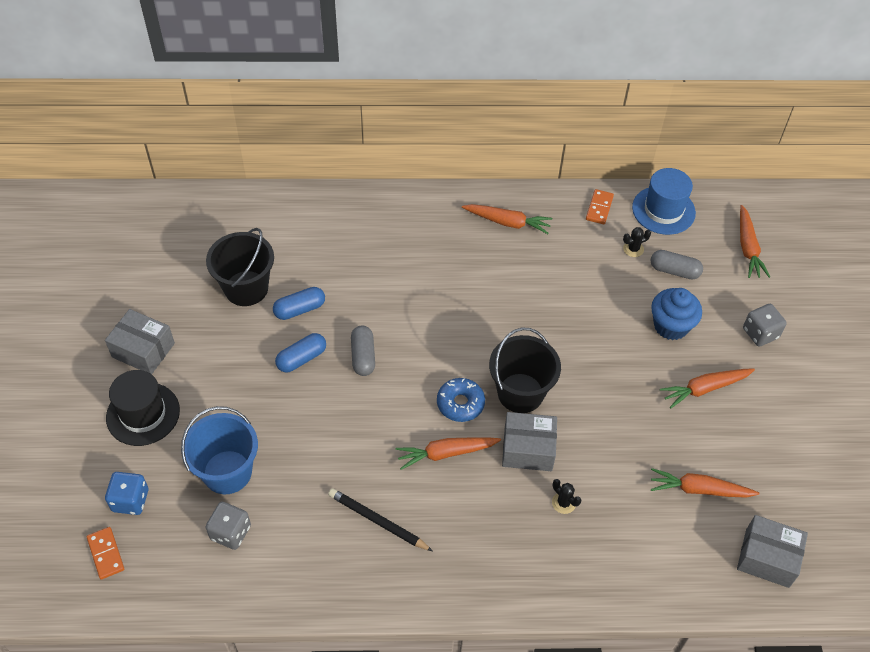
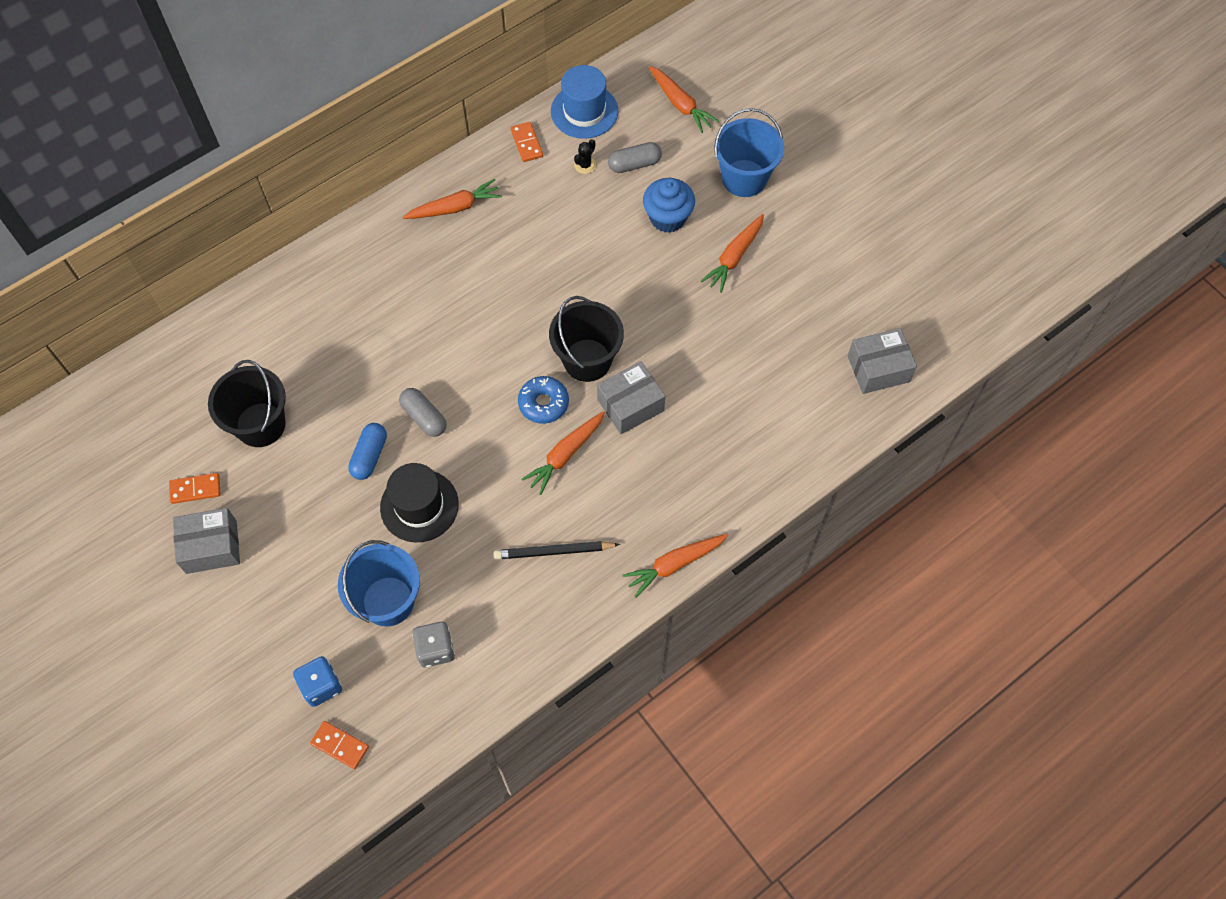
camera: 35 degrees left, 10 degrees up
black hat [106,370,180,446] -> black hat moved to [380,463,459,542]
blue capsule [273,287,325,320] -> none
black cactus [552,479,581,514] -> none
orange carrot [651,468,759,498] -> orange carrot moved to [623,534,728,598]
grey dice [743,304,787,347] -> blue bucket [714,108,784,197]
none -> orange domino [169,473,221,504]

